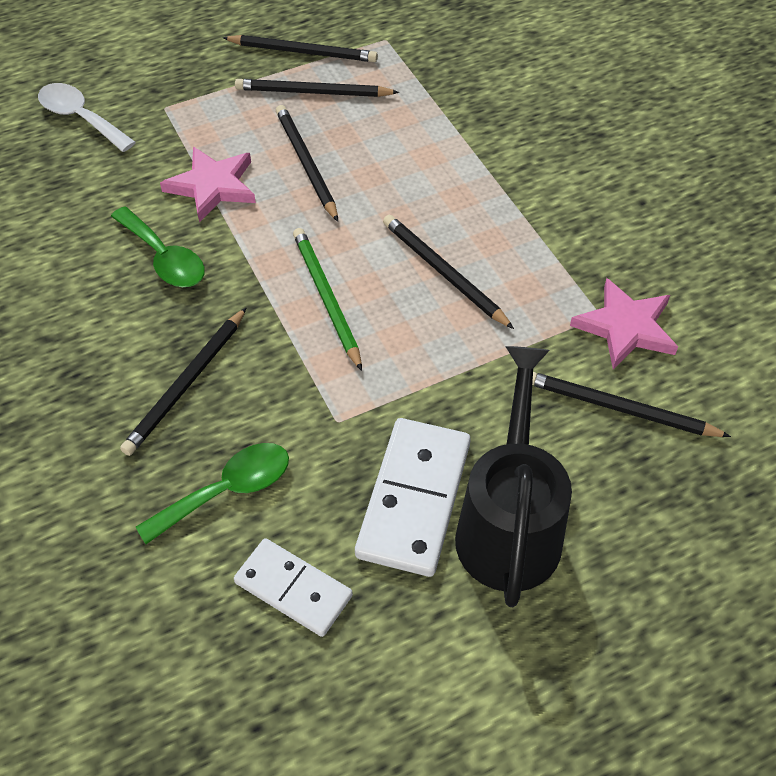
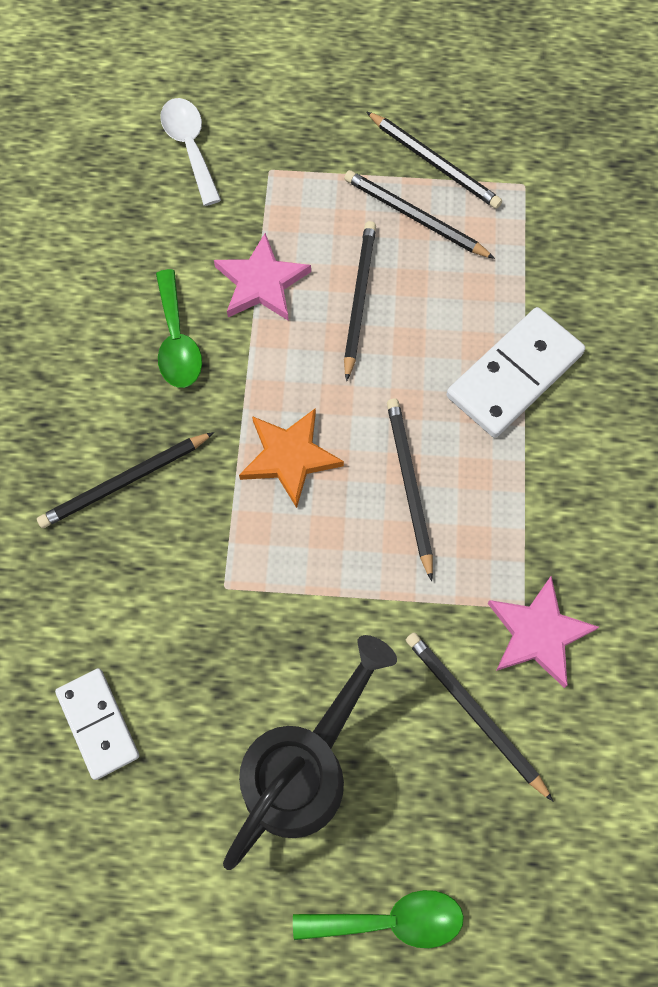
camera: 30 degrees right, 15 degrees up
green spoon [136,443,289,544] -> green spoon moved to [293,890,464,948]
green pencil [293,228,362,371] -> orange star [239,408,344,508]
white domino [355,418,471,577] -> white domino moved to [447,307,585,438]

